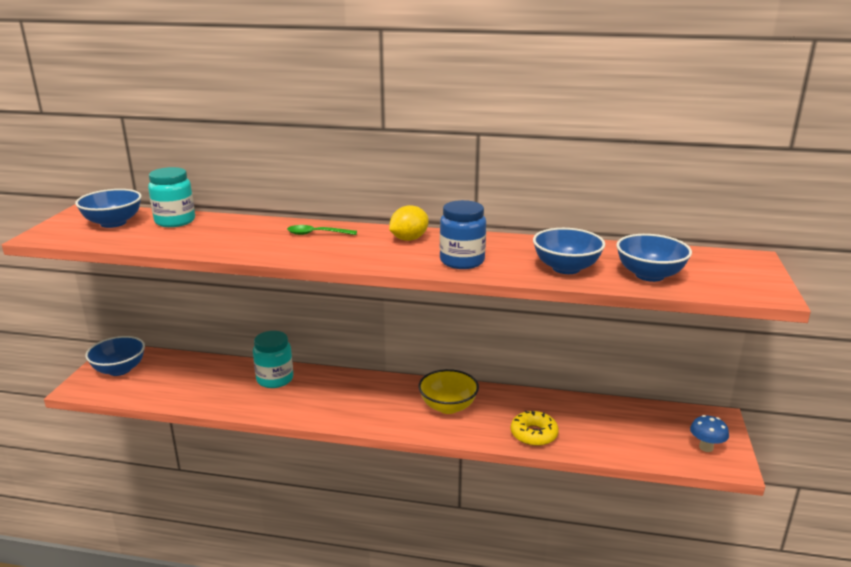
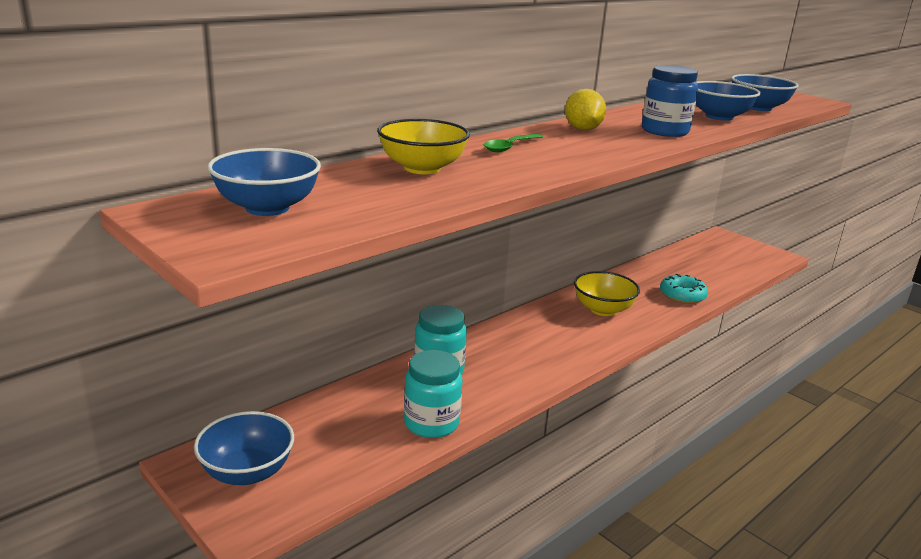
camera: 55 degrees left, 0 degrees up
turquoise jar [148,167,195,227] -> turquoise jar moved to [404,350,463,438]
yellow donut [510,411,559,446] -> turquoise donut [660,274,708,304]
blue mushroom [690,415,729,452] -> none
none -> yellow bowl [377,119,470,174]

